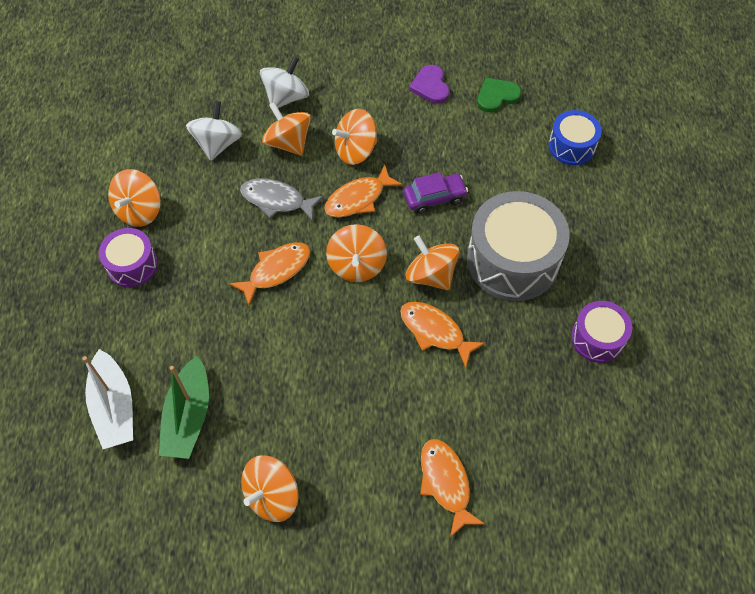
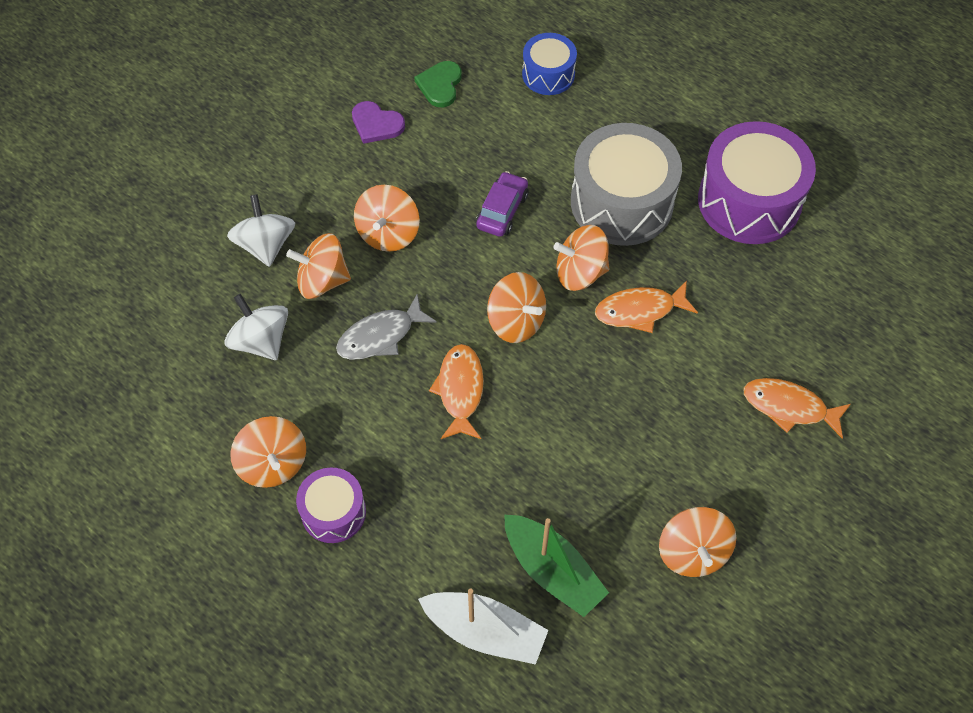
camera: 50 degrees left, 0 degrees up
orange fish [324,165,403,217] -> none
purple drum [571,301,632,363] -> purple drum [698,121,816,244], size x1.83

